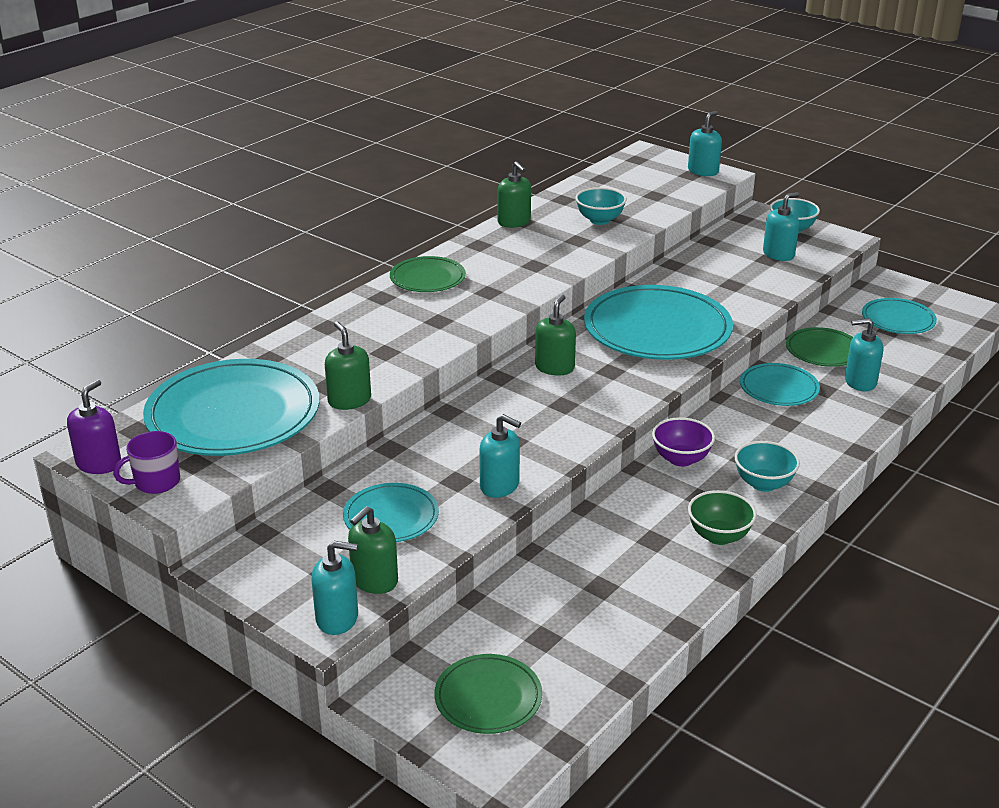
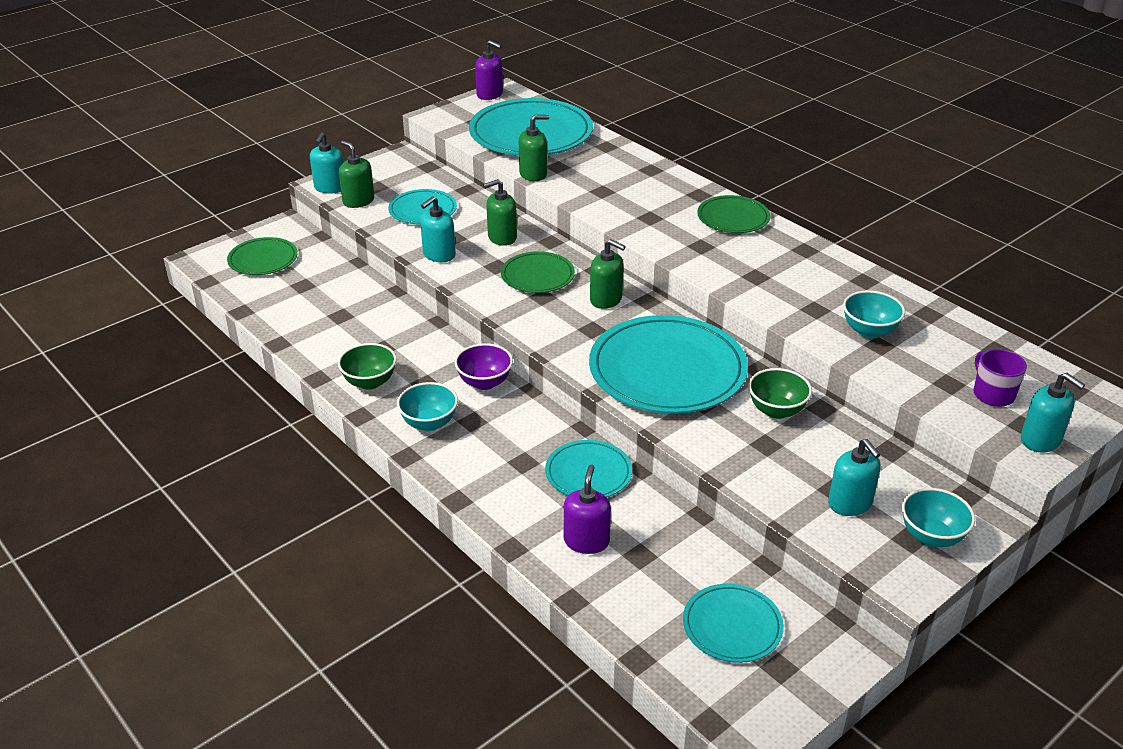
camera: 100 degrees right, 5 degrees up
purple mug [113,431,180,494] -> purple mug moved to [974,349,1027,407]
green soap dispenser [497,161,531,228] -> green soap dispenser moved to [483,179,517,246]
green plate [786,327,853,367] -> green plate moved to [501,251,575,293]
turquoise soap dispenser [845,318,883,391] -> purple soap dispenser [564,464,611,554]
none -> green bowl [748,368,812,419]

